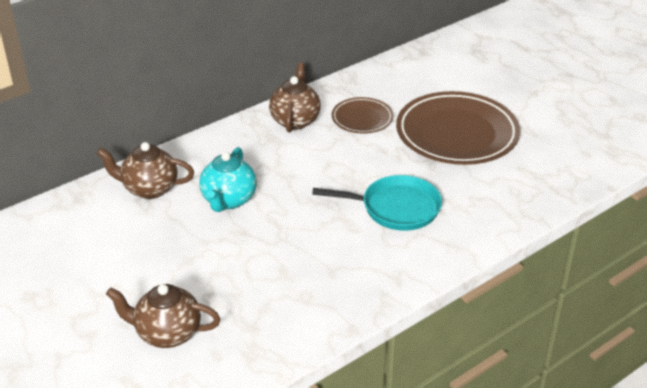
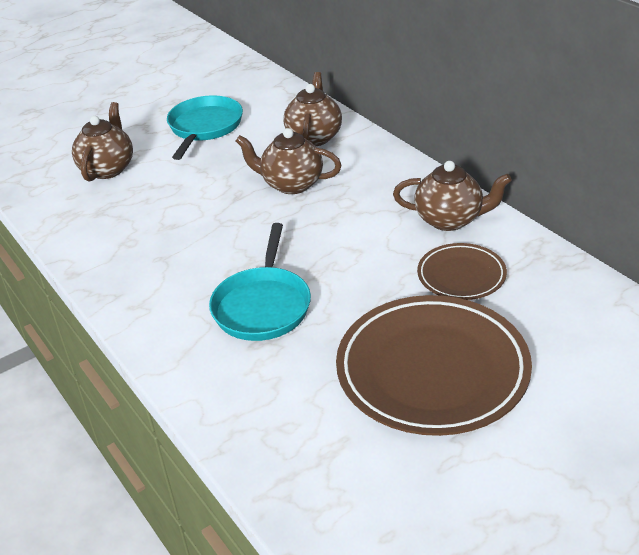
camera: 95 degrees right, 0 degrees up
turquoise teapot [199,147,257,212] -> brown teapot [236,128,342,194]
none -> turquoise pan [167,95,243,160]

